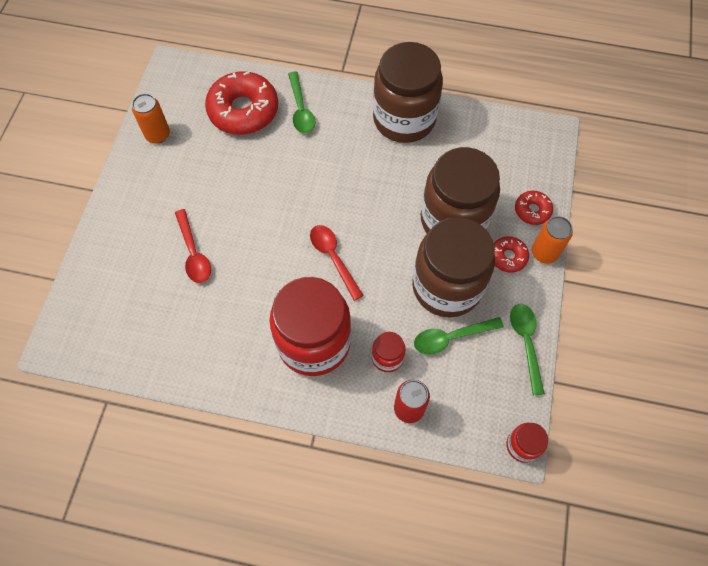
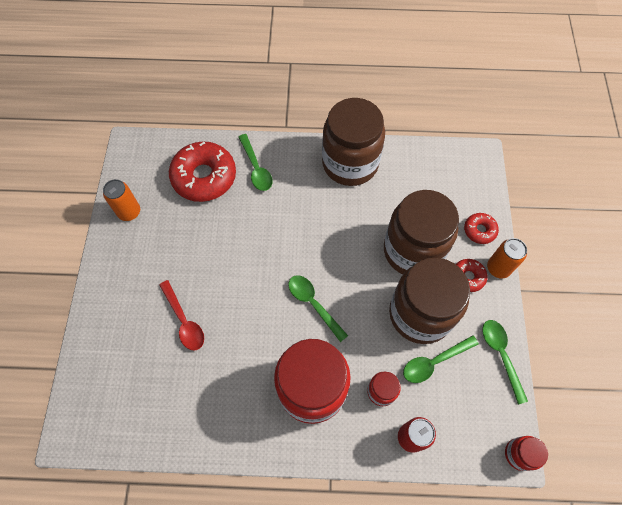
camera: 10 degrees left, 0 degrees up
red spoon [310,225,364,301] -> green spoon [288,275,348,342]

